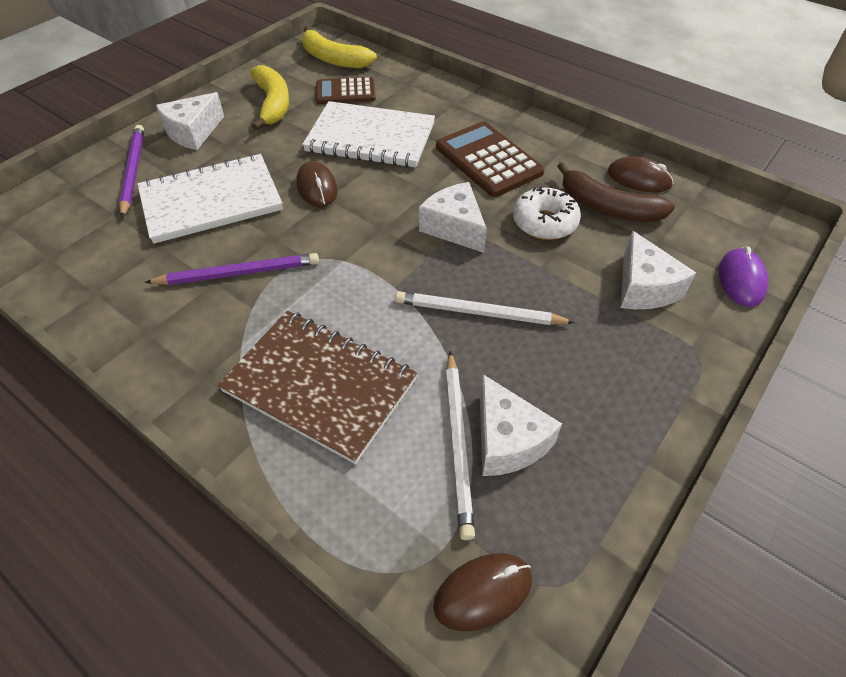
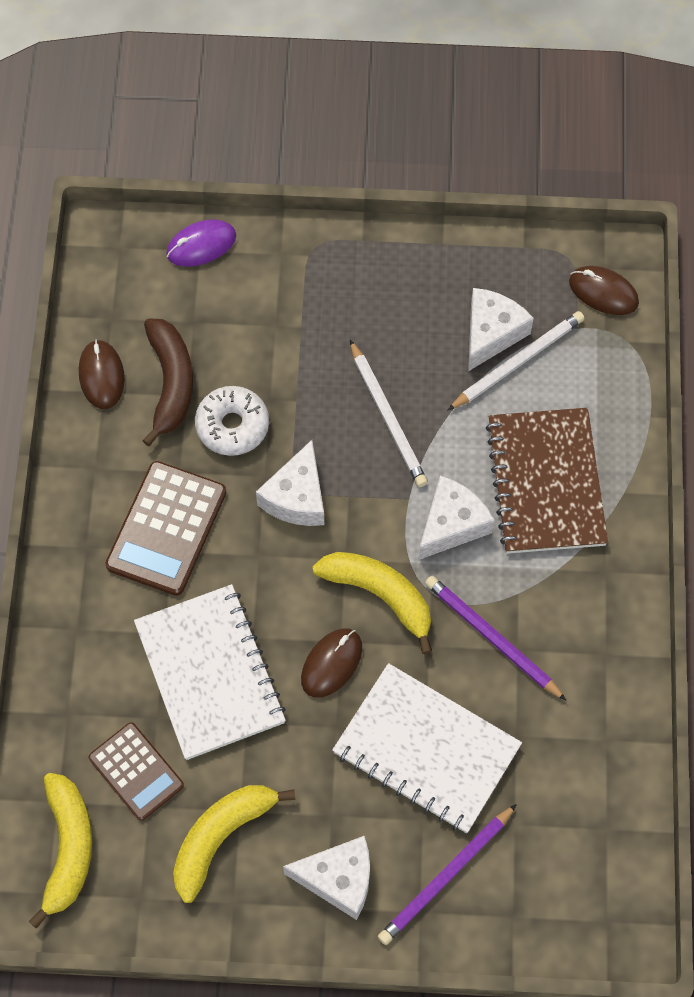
camera: 125 degrees left, 15 degrees up
white cheese [621,231,696,309] -> white cheese moved to [418,476,494,560]
none -> yellow banana [312,552,432,654]

